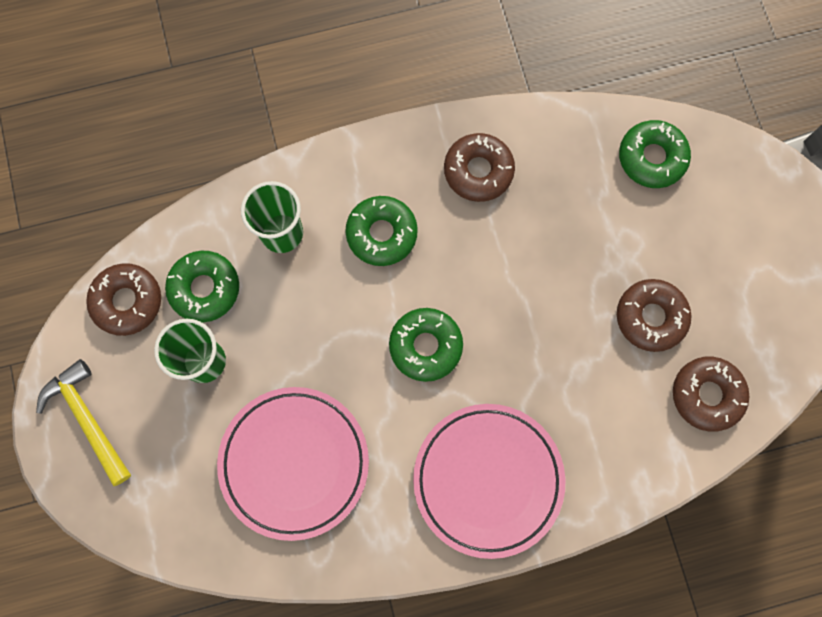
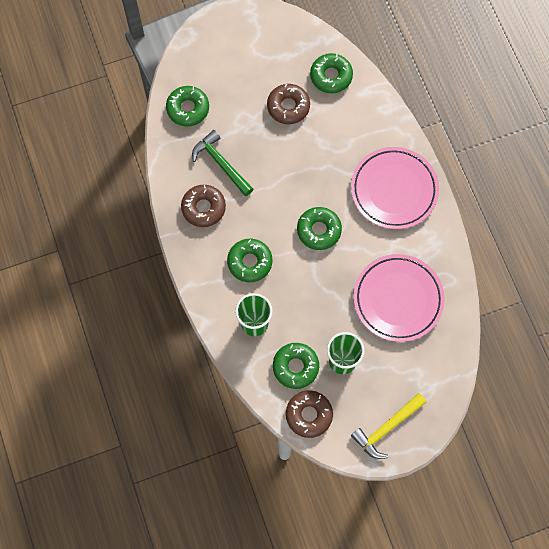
camera: 95 degrees left, 5 degrees down
brown donut [673,357,749,432] -> green donut [310,53,353,94]
none -> green hammer [192,130,253,196]

